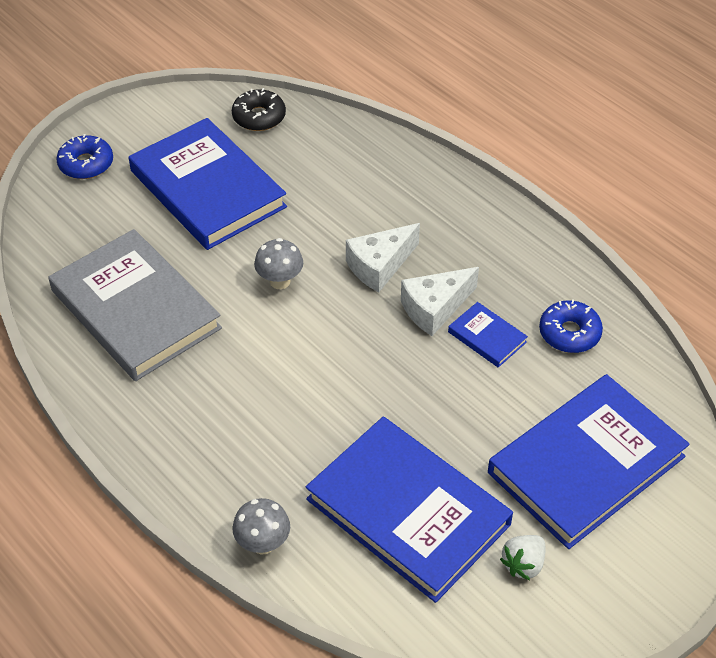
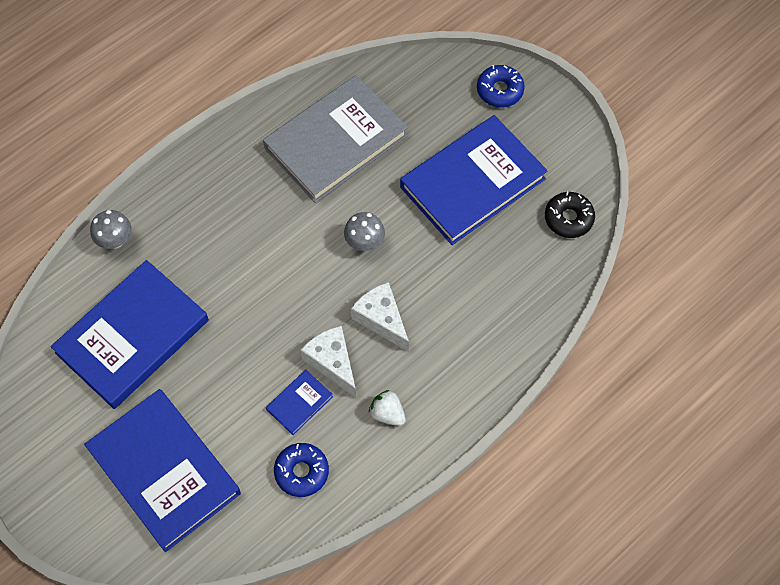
camera: 90 degrees right, 15 degrees up
white strawberry [500,535,546,580] -> white strawberry moved to [369,390,406,426]

